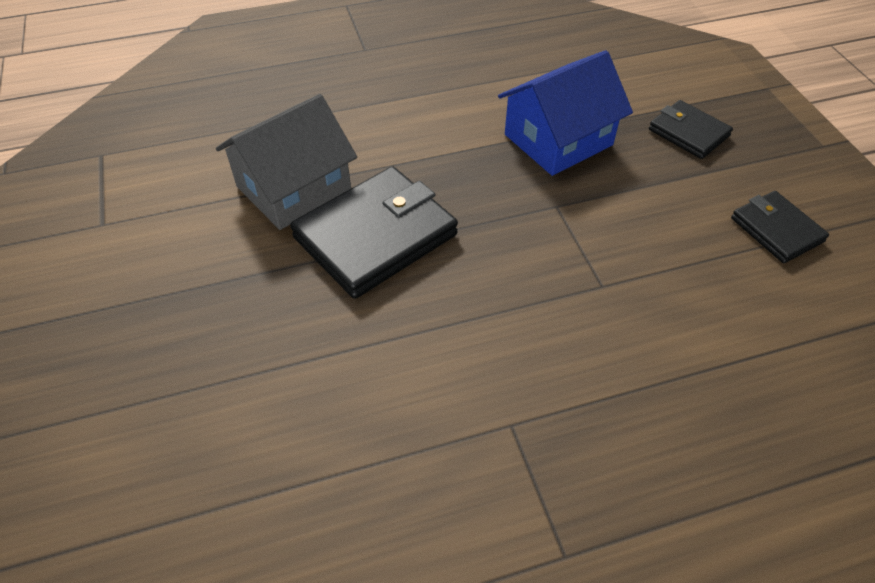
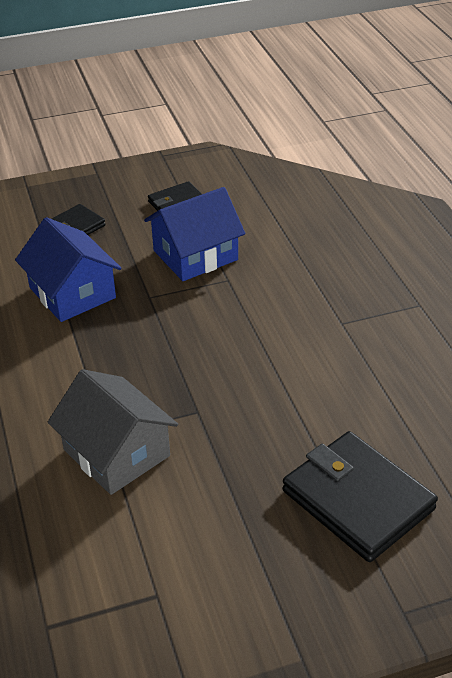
camera: 90 degrees left, 10 degrees down
black wallet [290,166,458,299] -> black wallet moved to [283,431,438,562]
none -> blue house [144,187,245,281]

